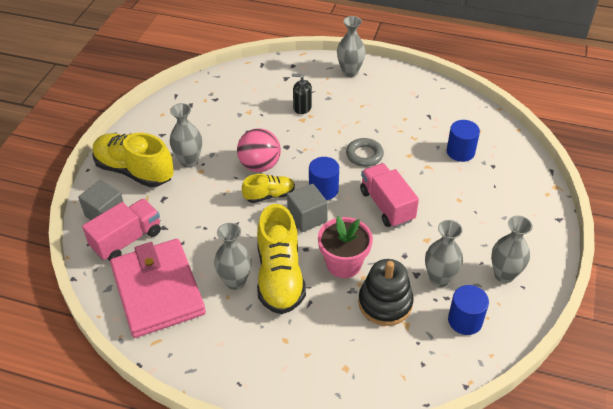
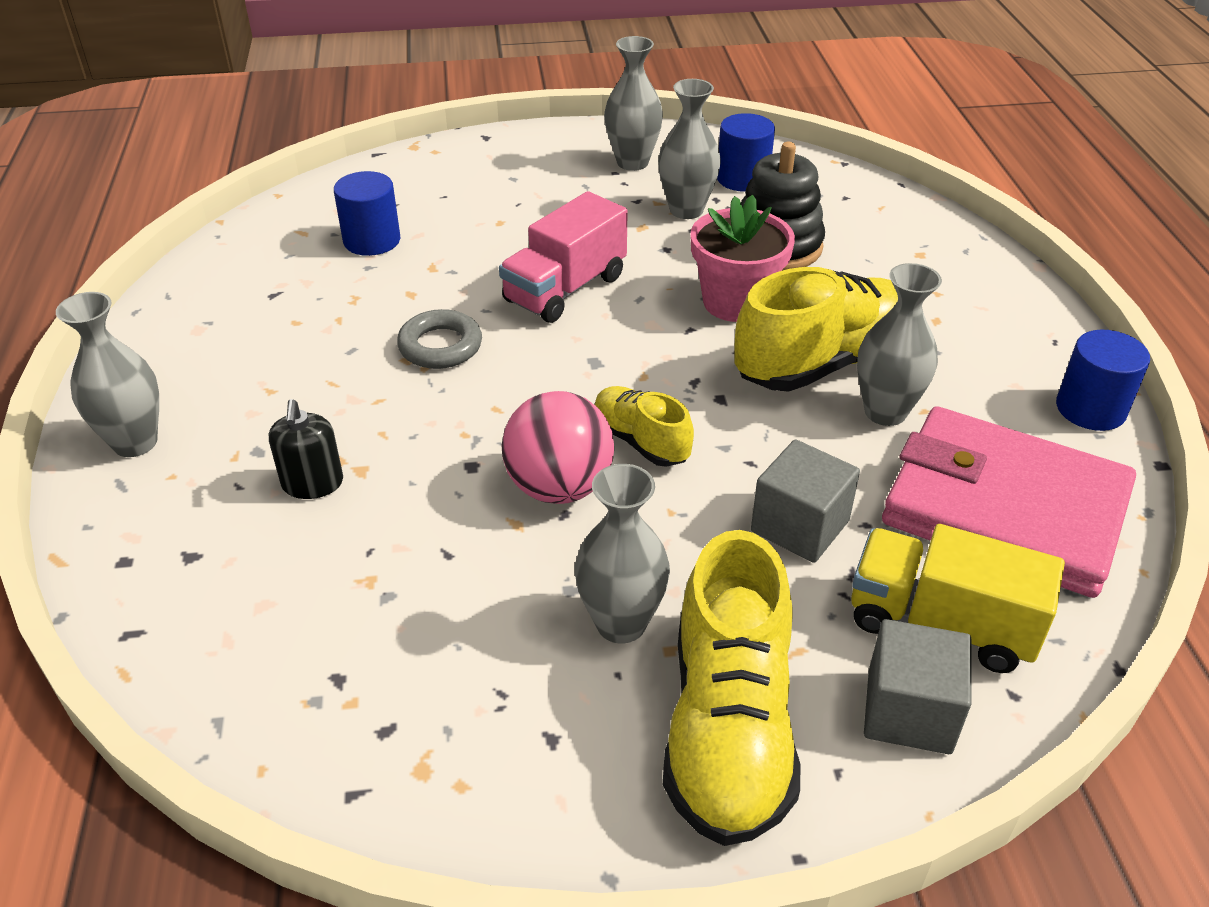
camera: 115 degrees left, 5 degrees down
pink truck [82,199,161,261] -> yellow truck [851,524,1065,673]
pink wallet [110,239,206,338] -> pink wallet turned 75 degrees clockwise [882,406,1136,598]
grey cube [287,183,328,232] -> grey cube moved to [751,439,860,563]
blue cylinder [309,157,339,200] -> blue cylinder moved to [1056,330,1150,431]

